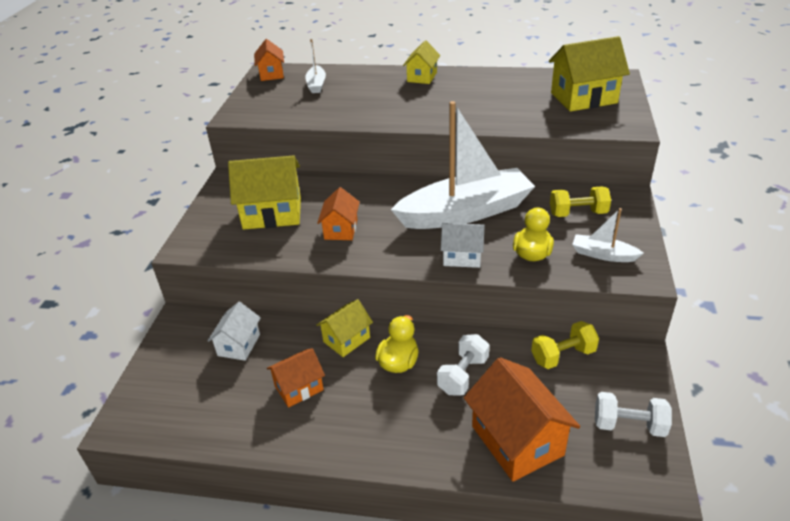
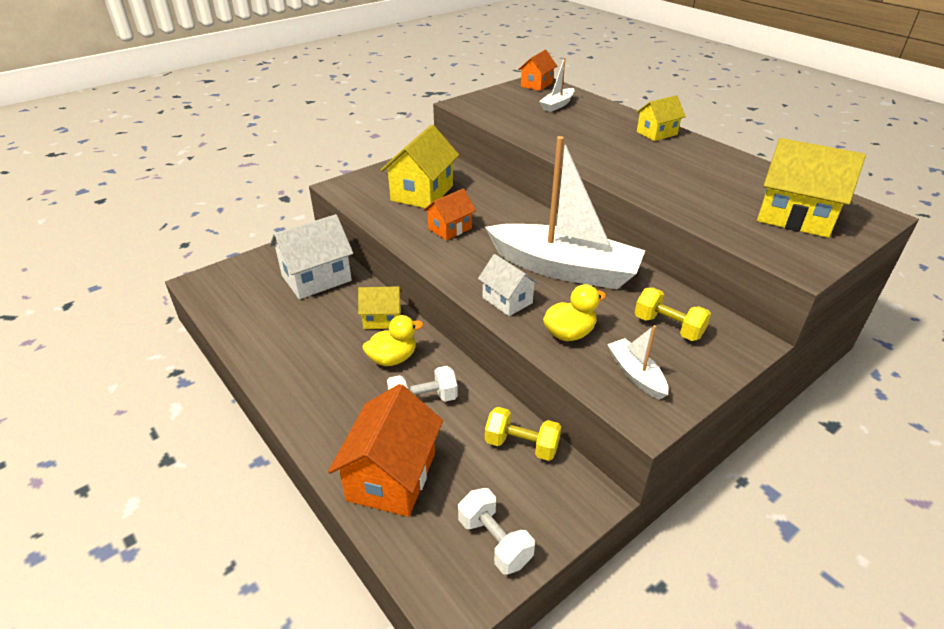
camera: 40 degrees right, 0 degrees up
white house [208,302,261,361] -> white house [269,214,353,299], size x1.71
yellow house [228,155,301,230] -> yellow house turned 75 degrees clockwise [381,124,459,208]
orange house [267,348,325,407] -> none

